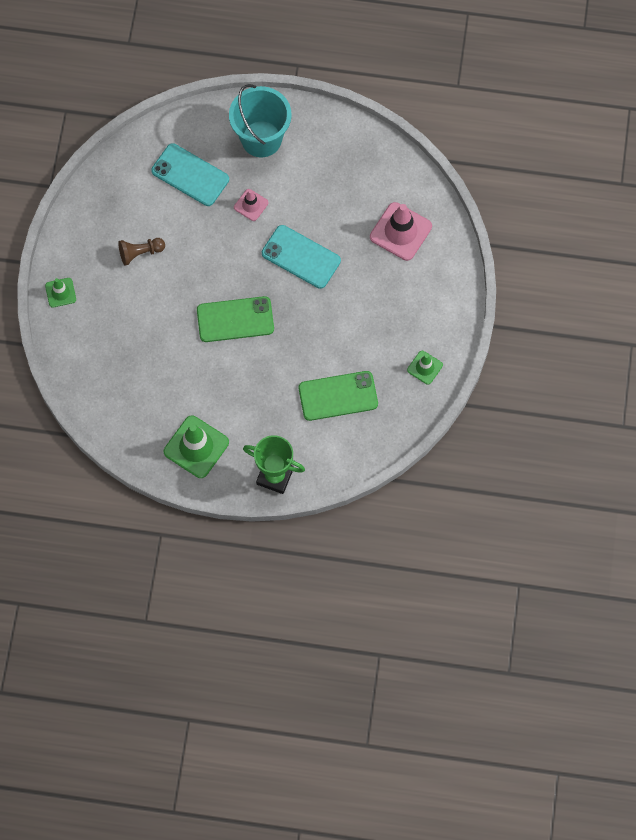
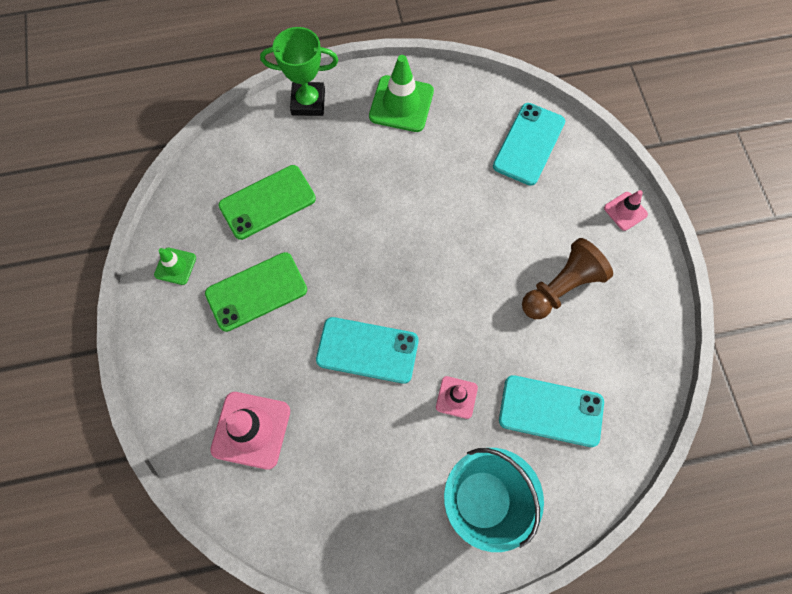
camera: 160 degrees right, 0 degrees up
green traffic cone [45,278,76,308] -> pink traffic cone [604,190,648,231]
brown pawn [118,238,165,265] -> brown pawn [522,238,613,319], size x1.55
green phone [197,296,274,342] -> green phone moved to [205,252,307,332]
none -> turquoise phone [493,103,565,186]

